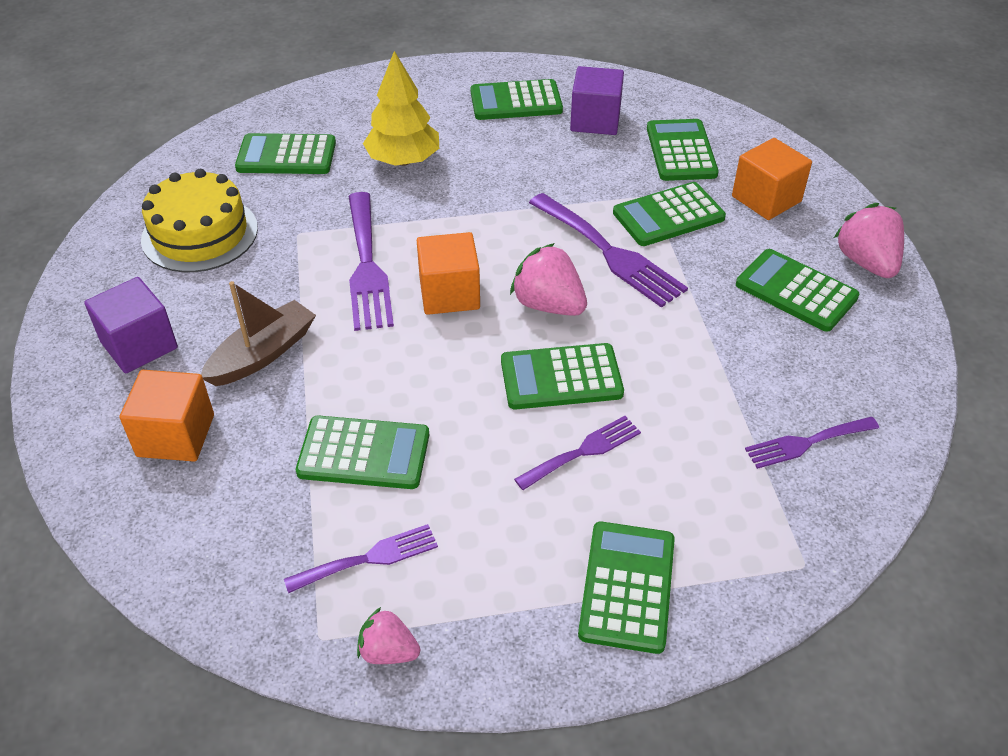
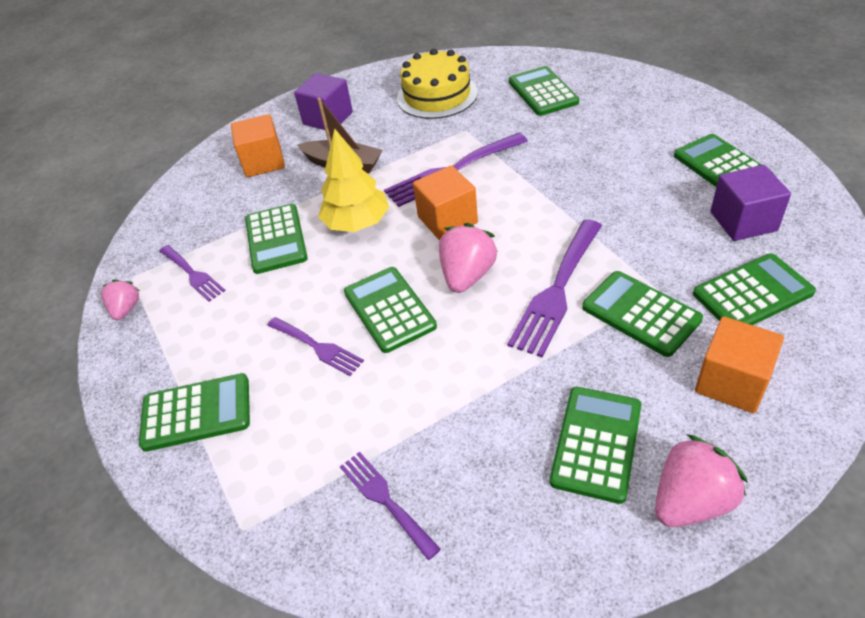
camera: 75 degrees right, 0 degrees up
yellow tree [363,51,439,166] -> yellow tree moved to [318,128,389,232]

